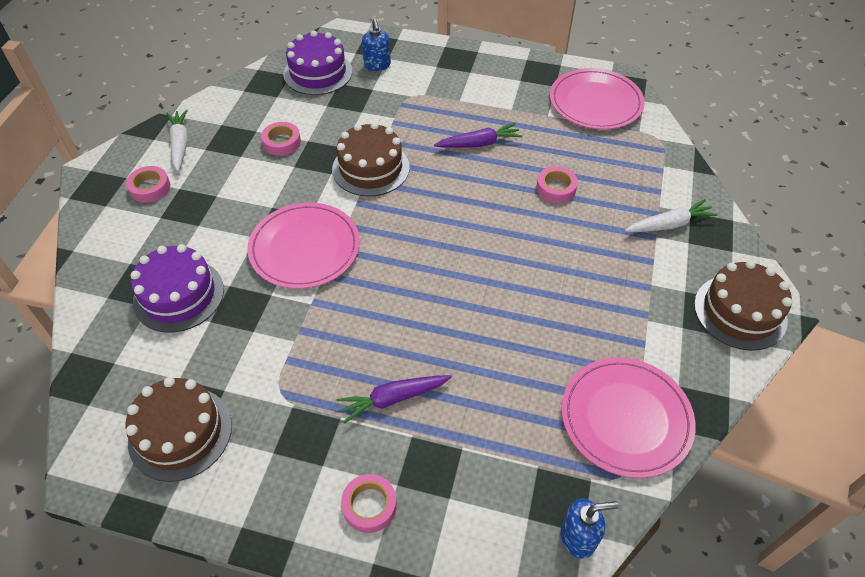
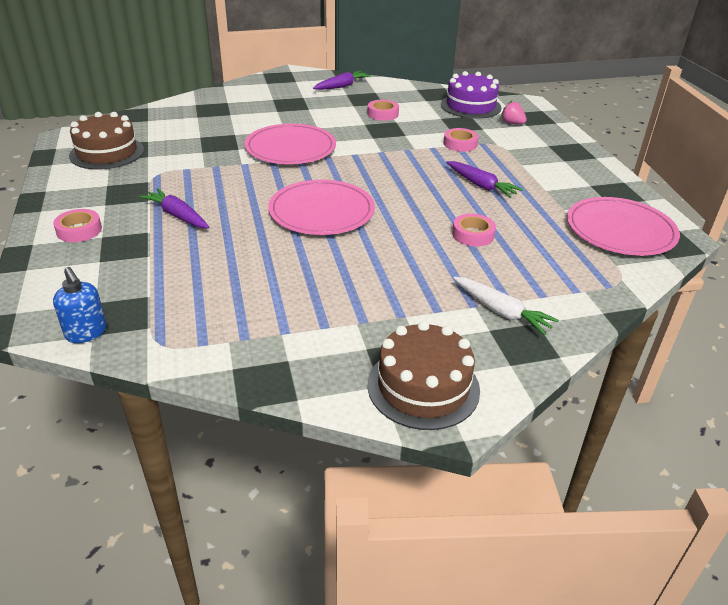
camera: 60 degrees right, 15 degrees down
pink tape [126,166,170,203] -> pink tape moved to [444,128,479,152]
purple cake [130,244,224,333] -> none
white carrot [166,110,188,171] -> purple carrot [313,71,371,90]
brown cake [332,122,410,196] -> none
blue soap dispenser [362,19,391,71] -> pink strawberry [501,101,527,124]
pink plate [561,357,696,478] -> pink plate moved to [268,180,375,235]

